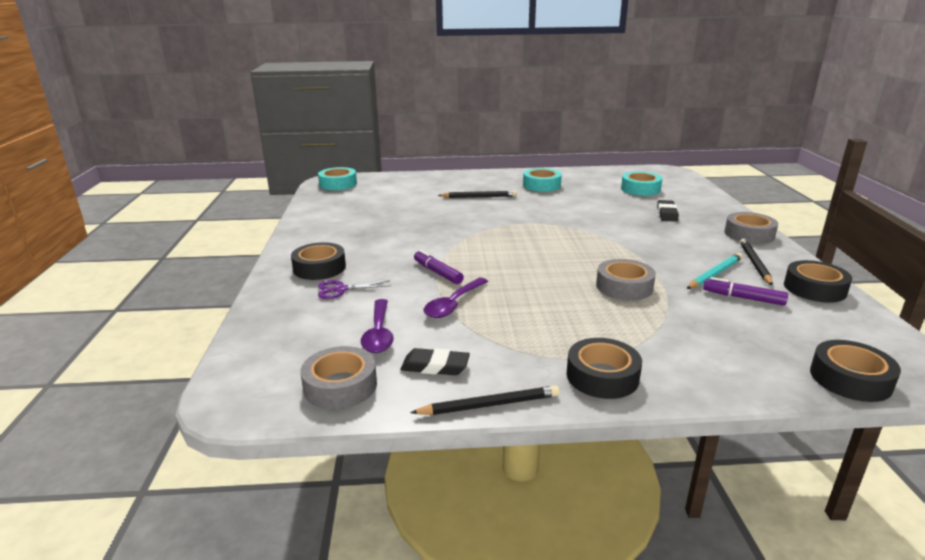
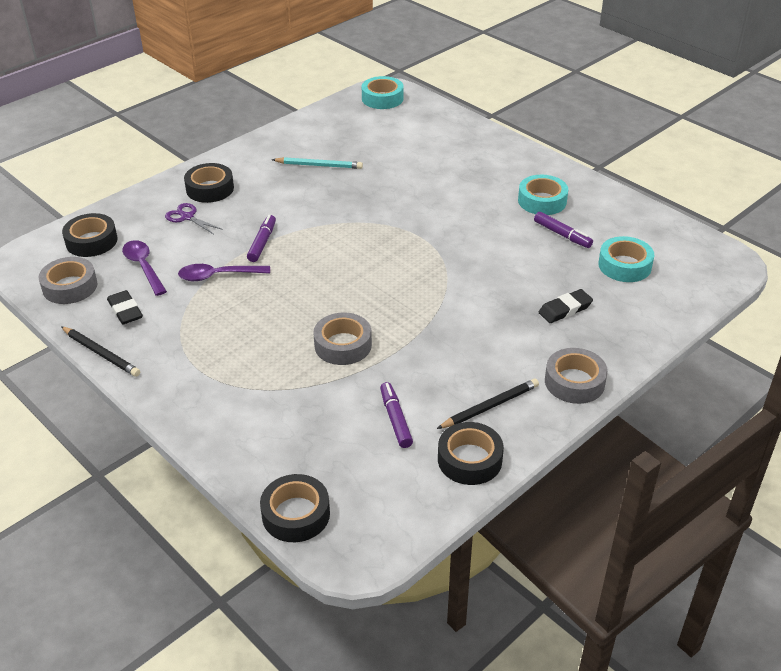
camera: 50 degrees right, 15 degrees up
purple spoon [361,299,394,353] -> purple spoon turned 105 degrees clockwise [122,240,167,296]
black pencil [438,191,517,198] -> none
black tape [567,338,642,399] -> black tape moved to [62,213,118,257]
turquoise pencil [687,253,742,289] -> turquoise pencil moved to [272,157,363,169]
none -> purple marker [534,212,593,248]

